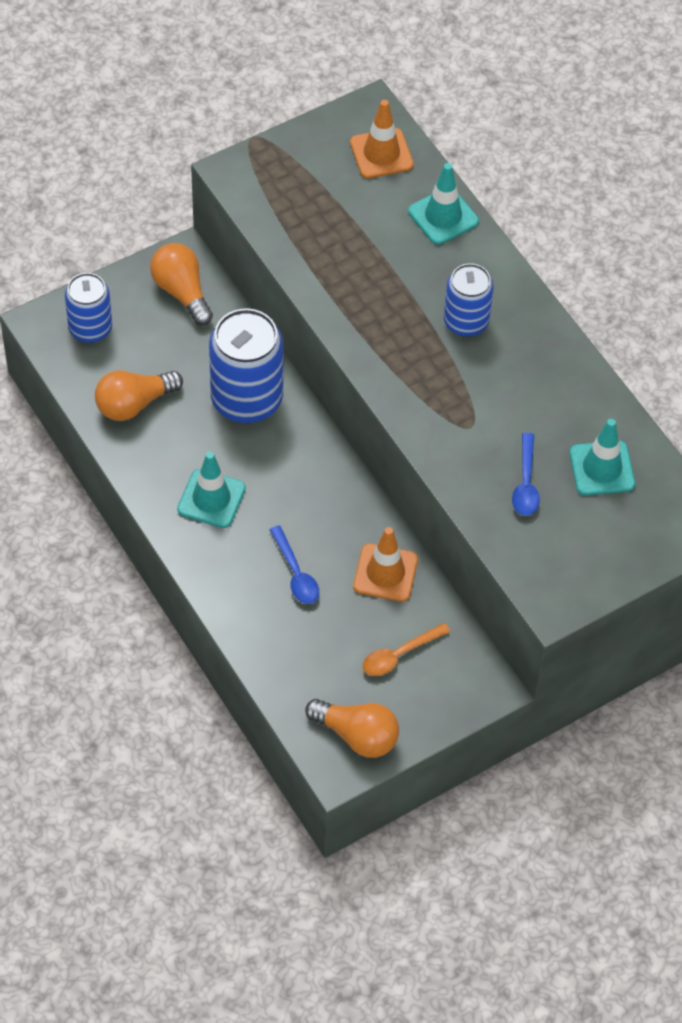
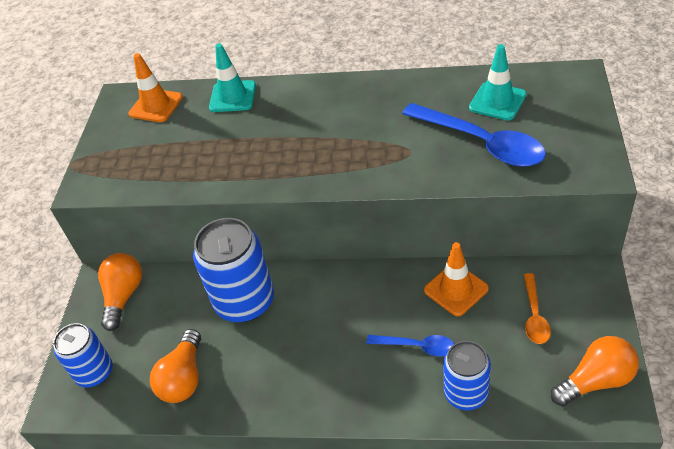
camera: 45 degrees left, 10 degrees down
orange light bulb [150,243,213,326] -> orange light bulb turned 90 degrees clockwise [98,253,142,331]
turquoise traffic cone [177,452,246,528] -> none
blue can [444,263,493,337] -> blue can moved to [443,341,491,410]
blue spoon [512,433,540,516] -> blue spoon [402,103,546,167], size x1.90

